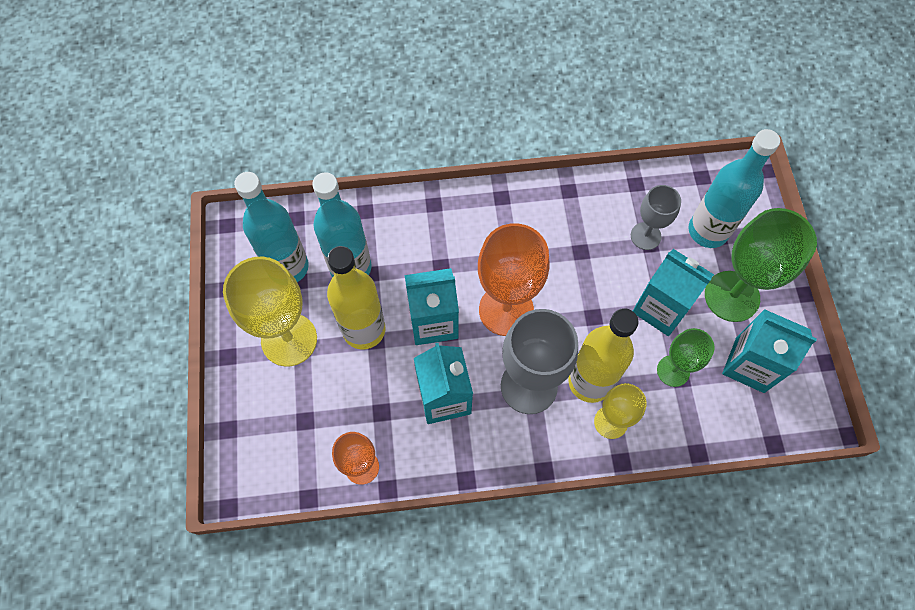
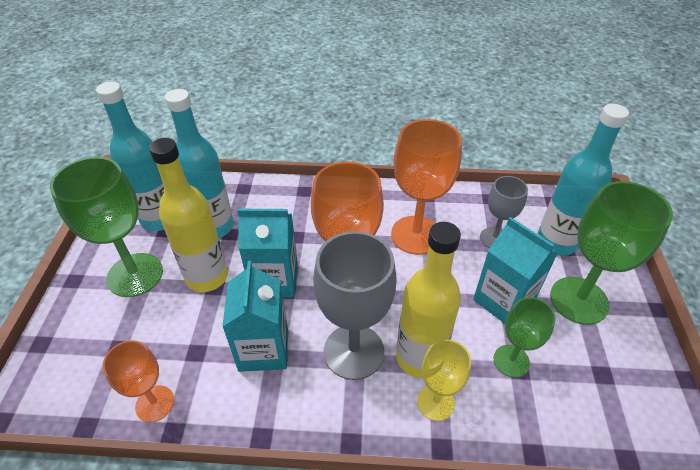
camera: 10 degrees right, 20 degrees down
yellow goblet [223,257,317,367] -> green goblet [50,157,163,297]
turquoise carton [722,309,817,393] -> none
none -> orange goblet [391,119,462,255]

